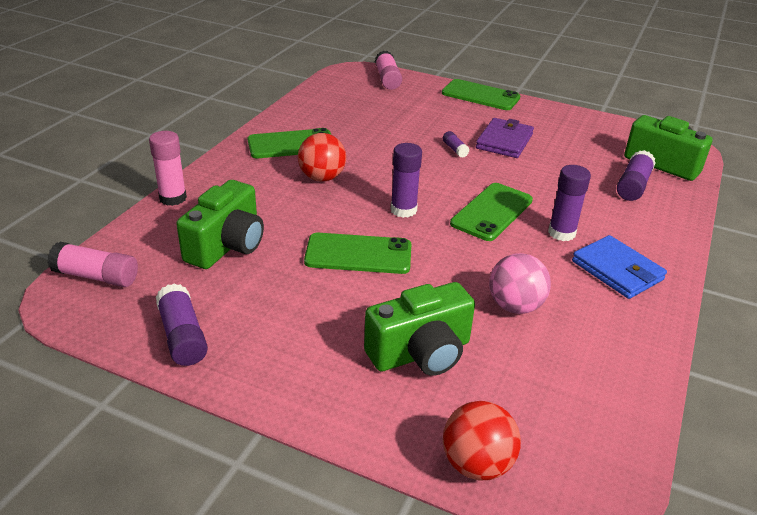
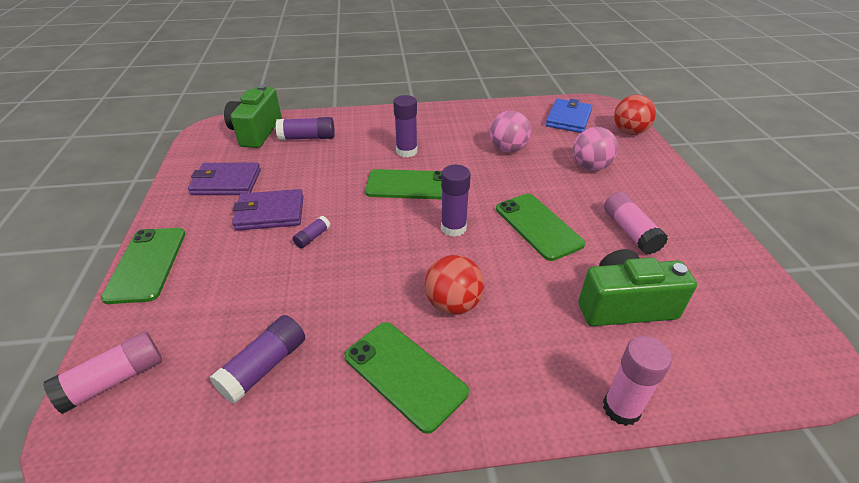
camera: 120 degrees left, 5 degrees up
pink glue stick [47,242,138,287] -> pink glue stick moved to [604,192,668,255]
purple glue stick [156,283,208,366] -> purple glue stick moved to [210,315,305,404]
green camera [364,282,475,376] -> pink ball [573,127,618,171]
blue wallet [572,235,667,299] -> blue wallet moved to [546,99,593,133]
none -> purple wallet [188,163,261,195]

